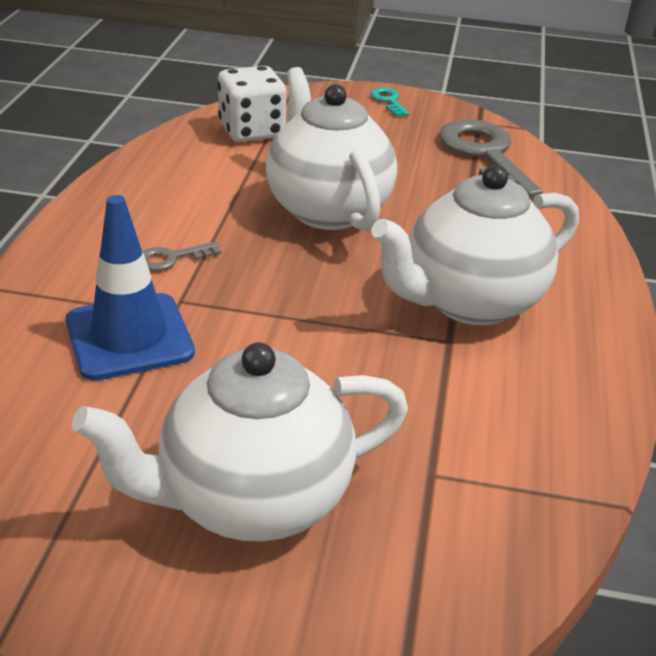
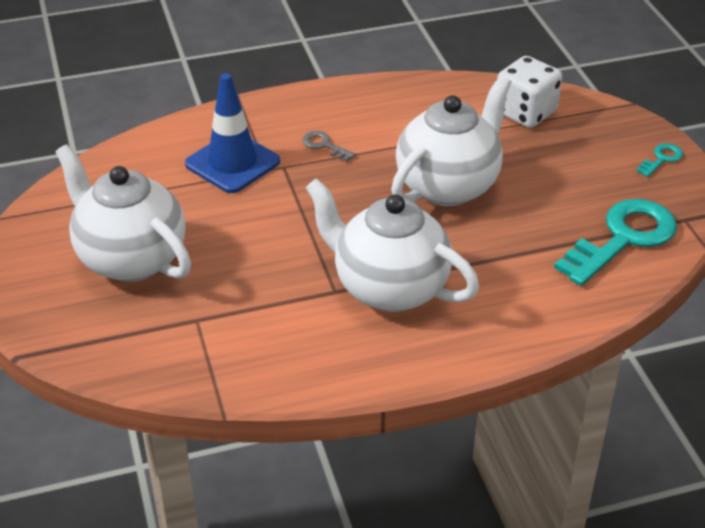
camera: 65 degrees right, 5 degrees up
grey key [439,119,542,198] -> turquoise key [554,199,677,286]

